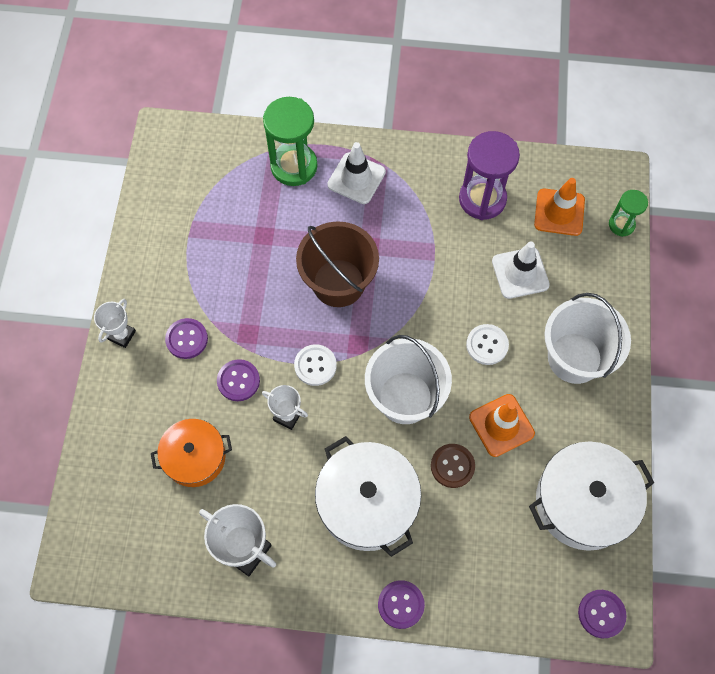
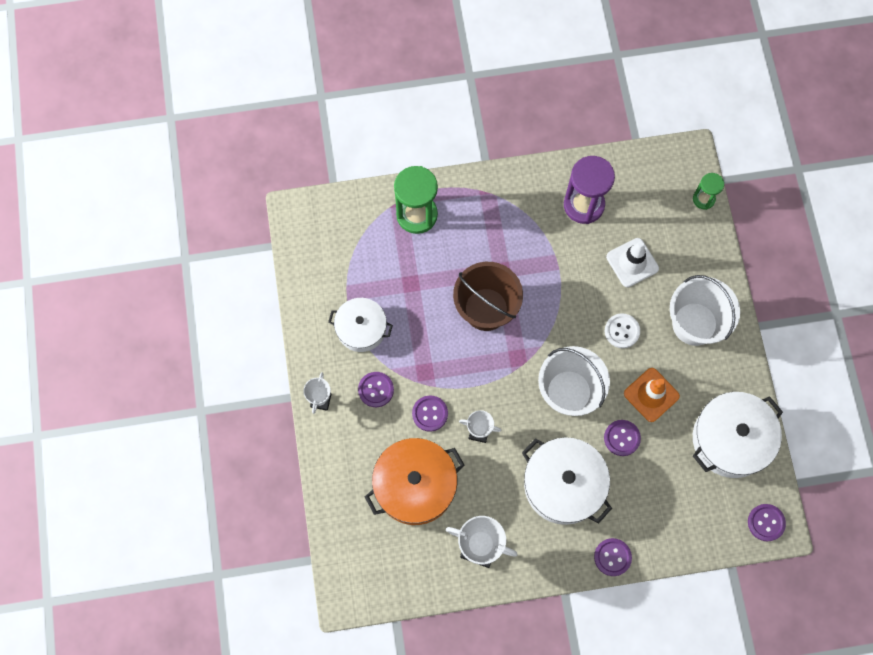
camera: 15 degrees left, 5 degrees up
orange pot [151,419,232,487] -> orange pot [365,438,465,525], size x1.55
white button [294,344,337,386] -> none
white traffic cone [327,142,386,204] -> none
brown button [431,444,475,488] -> purple button [604,420,641,456]
orange traffic cone [534,178,585,236] -> none
none -> white pot [328,298,393,352]

